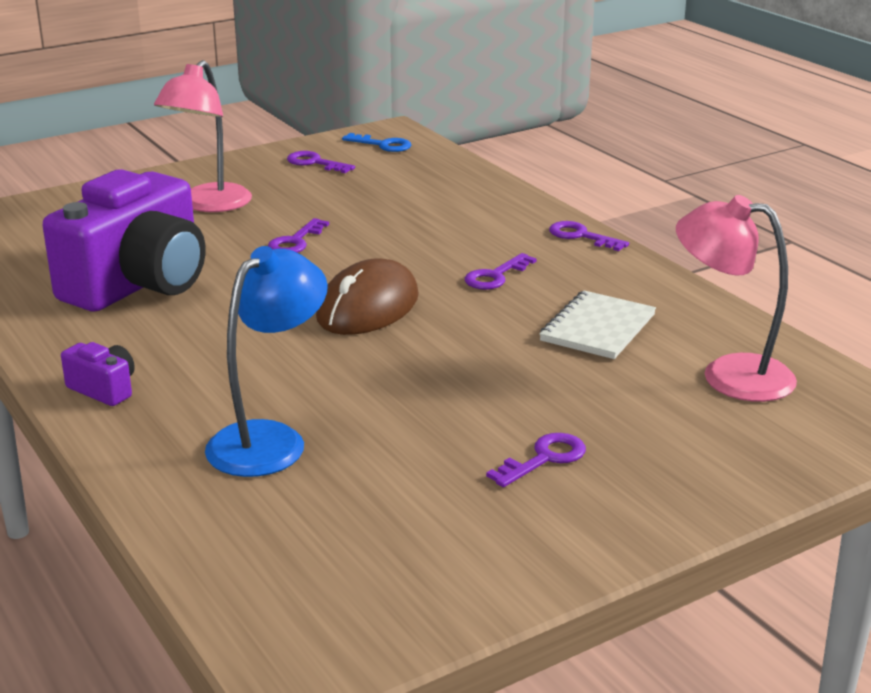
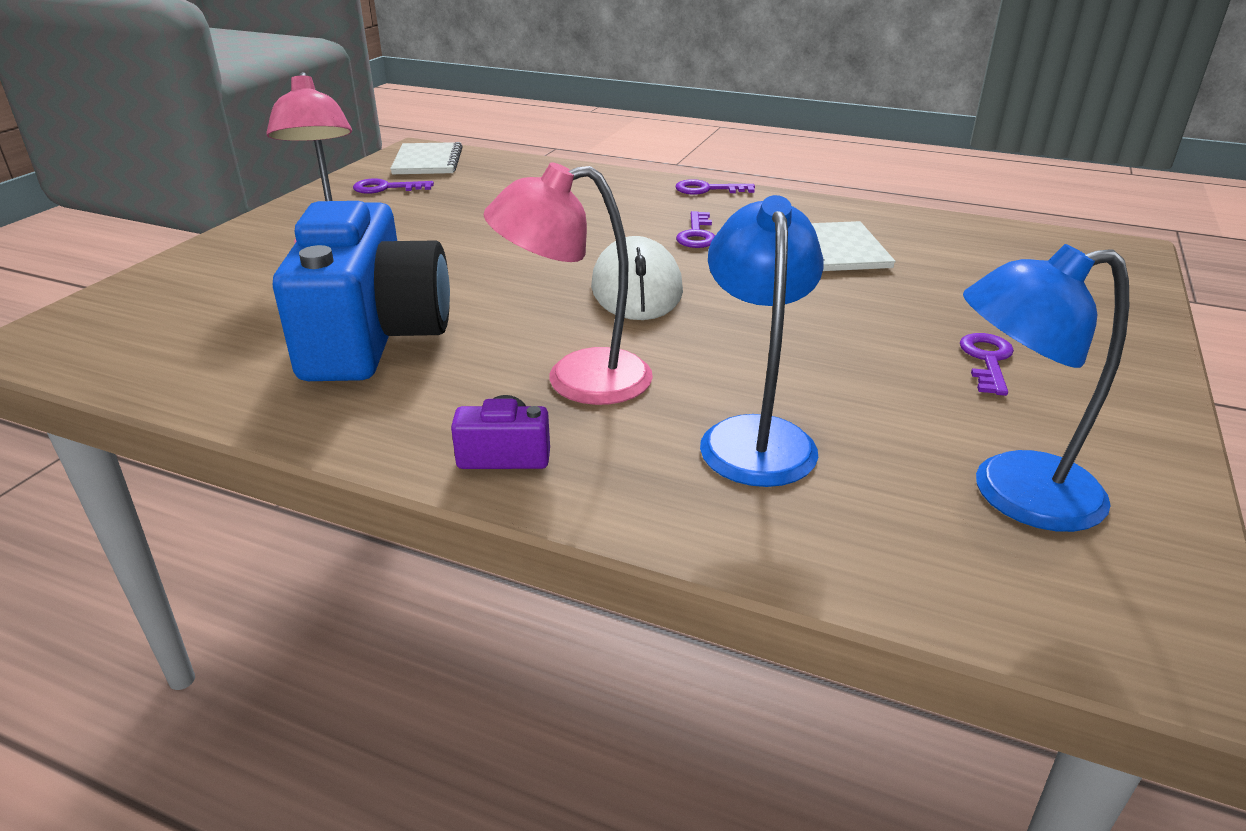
camera: 35 degrees left, 5 degrees up
purple camera [42,169,206,311] -> blue camera [273,201,450,381]
purple key [268,218,329,253] -> none
brown mouse [316,258,419,335] -> white mouse [591,236,683,320]
blue key [342,133,411,152] -> white notebook [390,142,463,174]
pink lamp [676,195,797,402] -> pink lamp moved to [484,163,653,405]
none -> blue lamp [963,244,1129,532]

